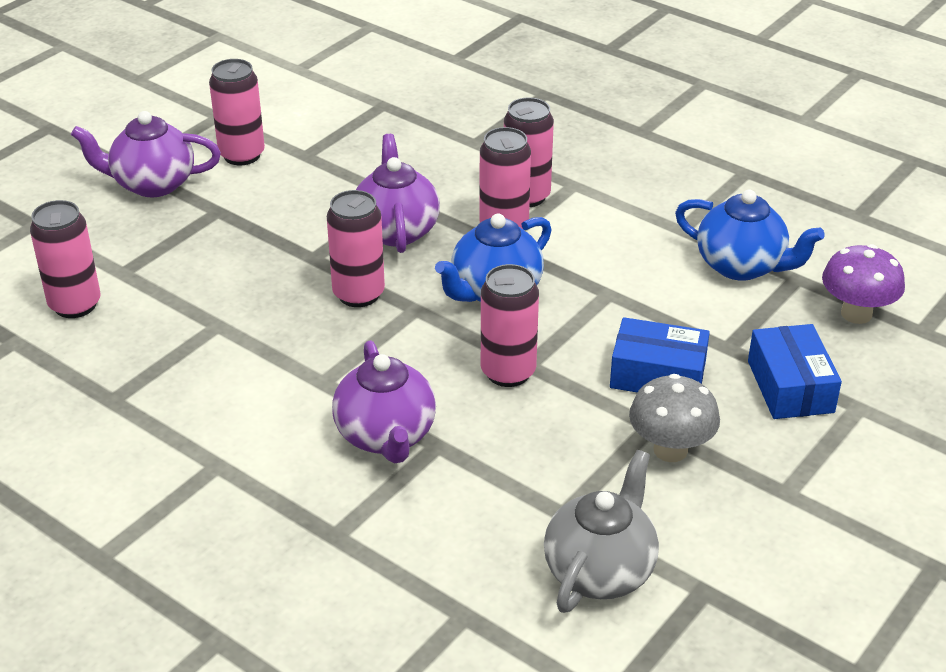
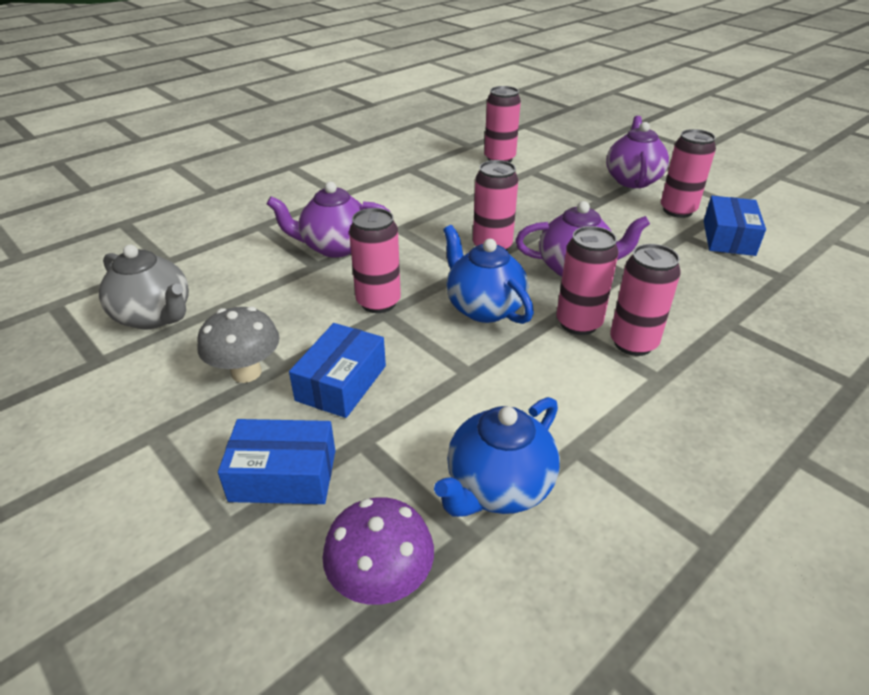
camera: 100 degrees right, 0 degrees up
none -> blue box [704,196,766,256]

